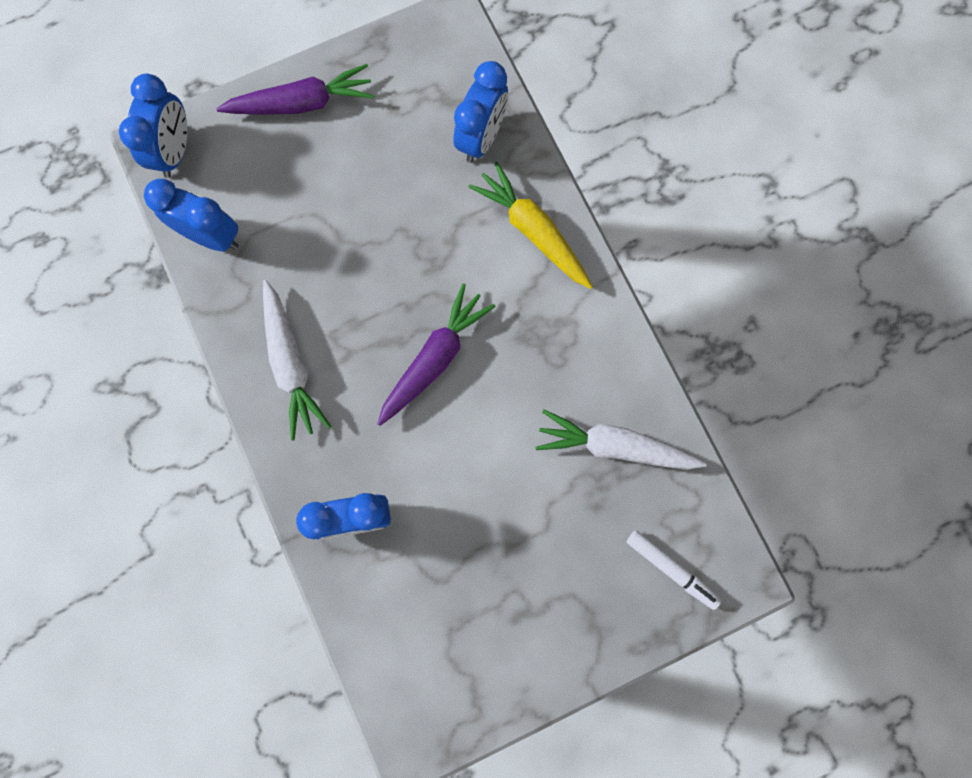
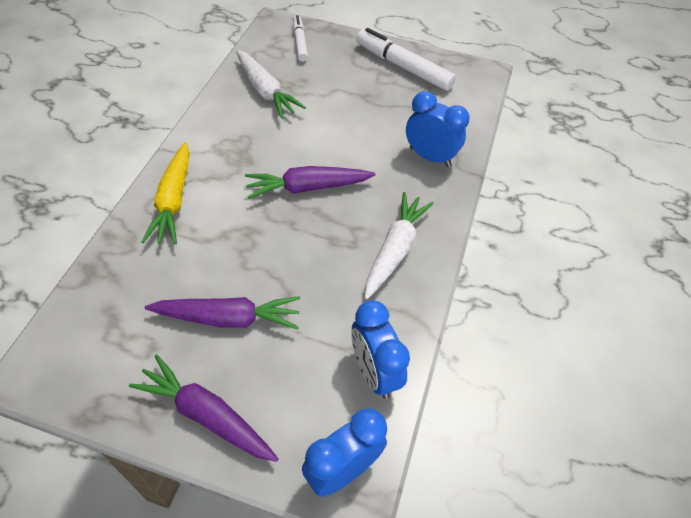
camera: 140 degrees left, 25 degrees down
blue clock [453,61,508,163] -> none
none -> purple carrot [145,296,300,330]
none -> white marker [356,28,456,91]

